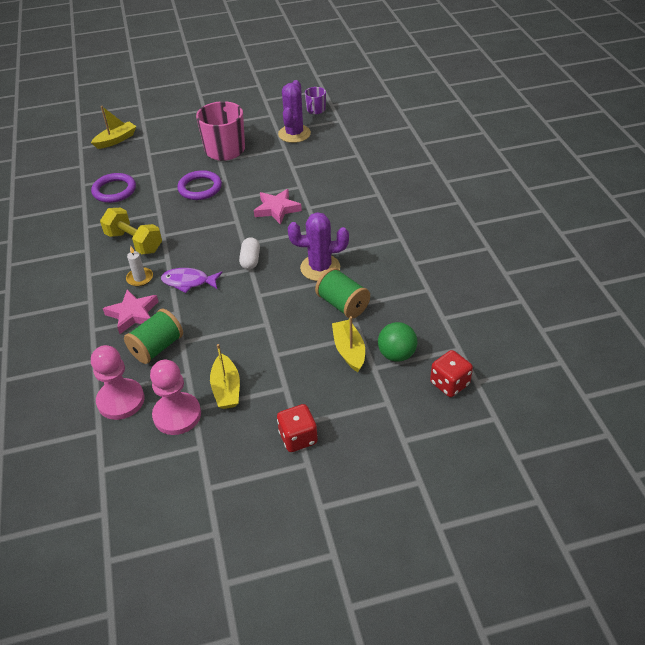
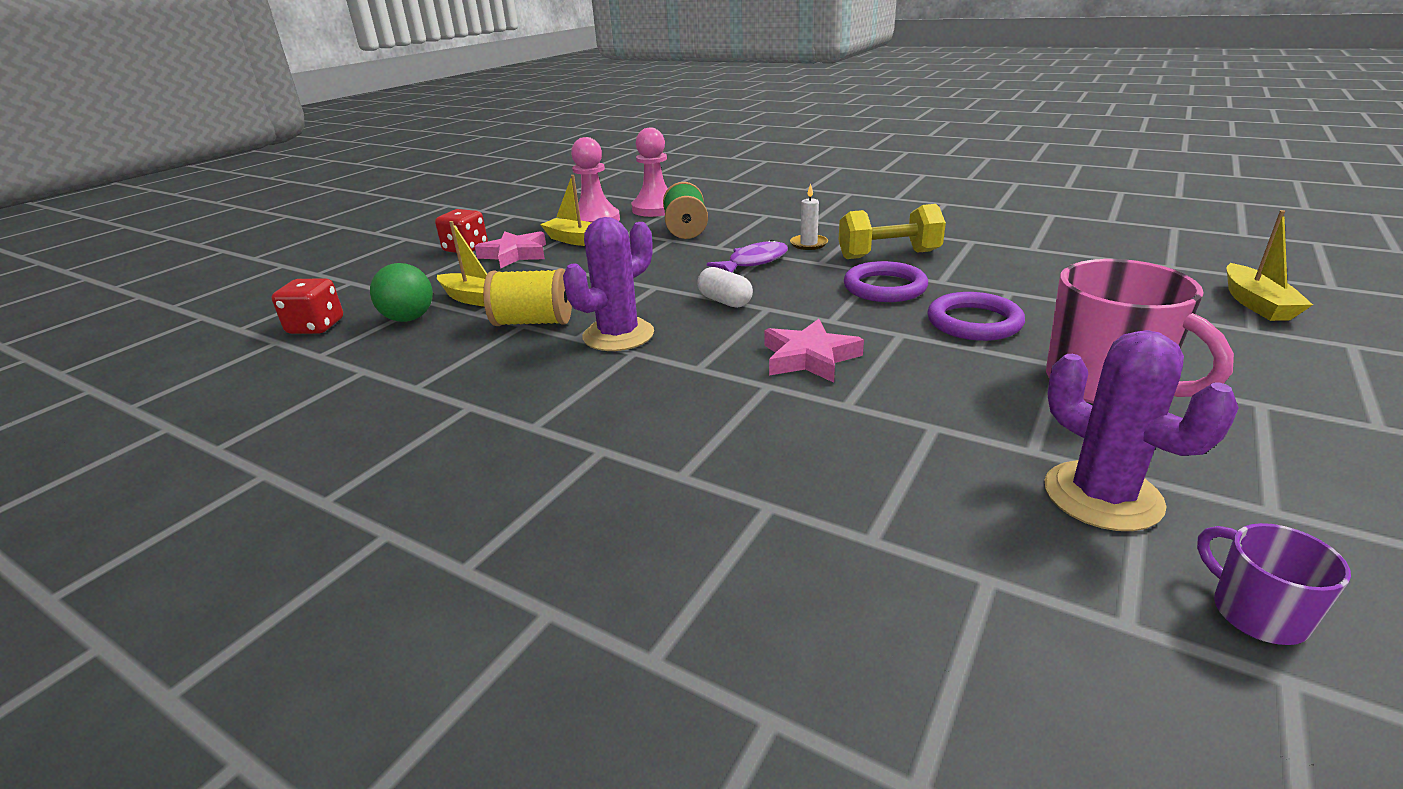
camera: 135 degrees right, 15 degrees down
purple ring [91,173,136,203] -> purple ring moved to [844,261,928,302]
pink star [103,289,159,334] -> pink star moved to [475,231,546,269]
green spool [315,268,370,319] -> yellow spool [483,268,572,326]

